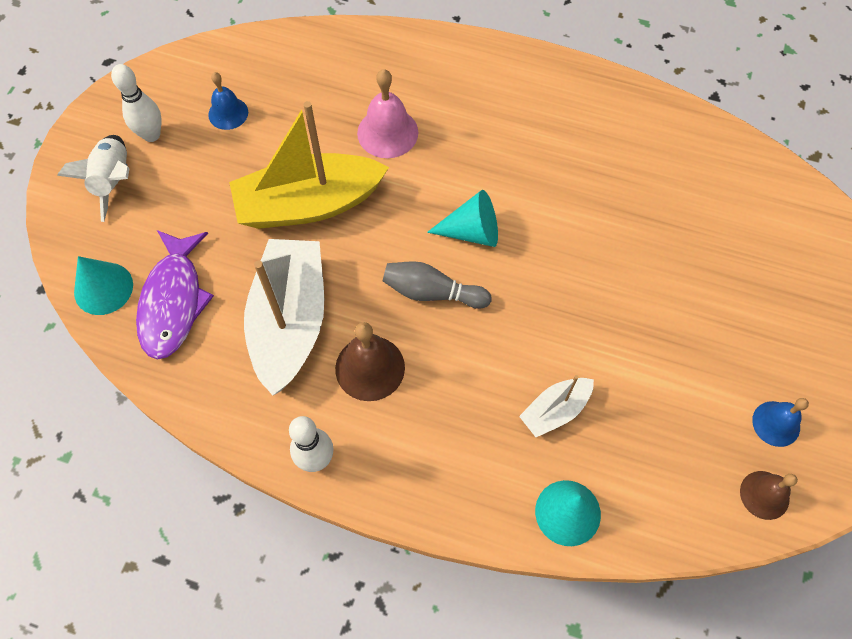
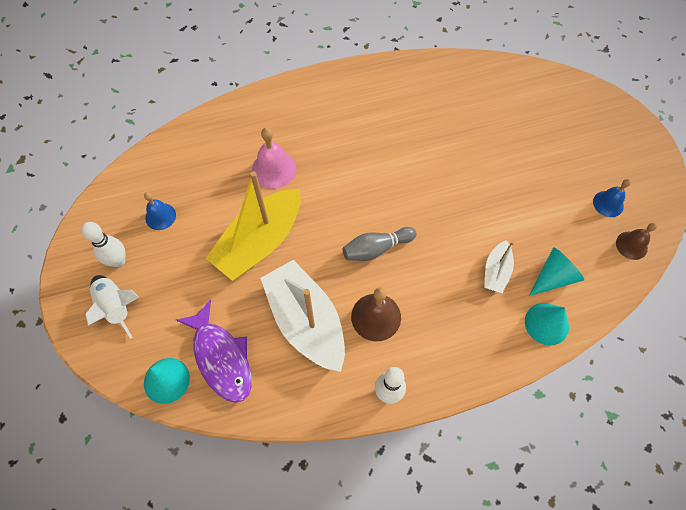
camera: 35 degrees left, 0 degrees up
turquoise cone [427,190,498,247] -> turquoise cone moved to [529,247,584,296]

